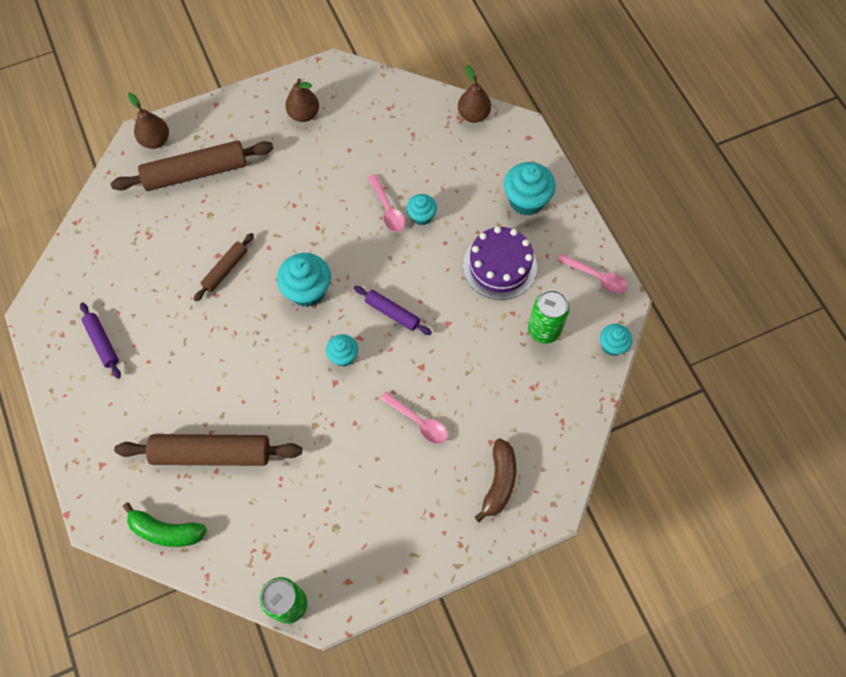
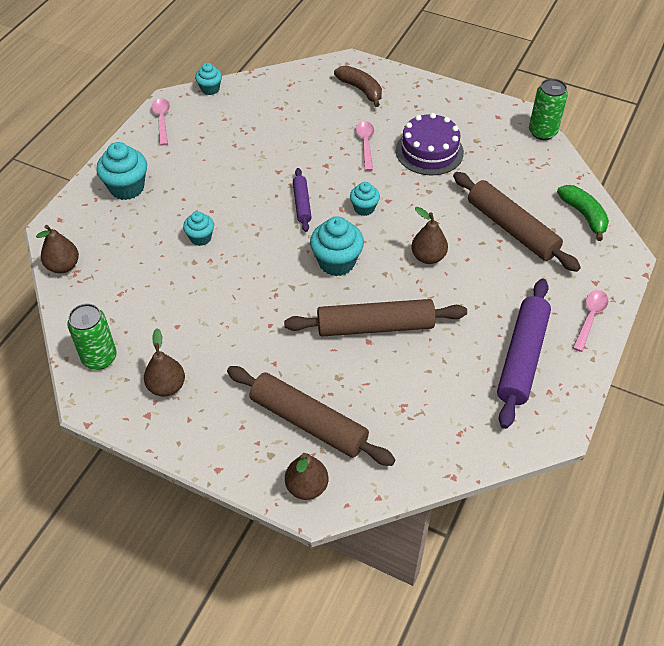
camera: 130 degrees left, 15 degrees down
purple rolling pin [80,302,121,379] -> purple rolling pin [497,278,551,429], size x1.89
brown rolling pin [194,233,254,301] -> brown rolling pin [284,299,467,337], size x1.89
pink spoon [368,174,405,232] -> pink spoon moved to [573,290,609,352]
purple cake [463,226,537,300] -> purple cake moved to [396,113,464,175]
brown banana [475,438,516,522] -> brown banana turned 75 degrees clockwise [334,65,382,107]
green can [528,290,570,344] -> green can moved to [67,304,117,370]
none -> brown pear [411,207,448,264]

